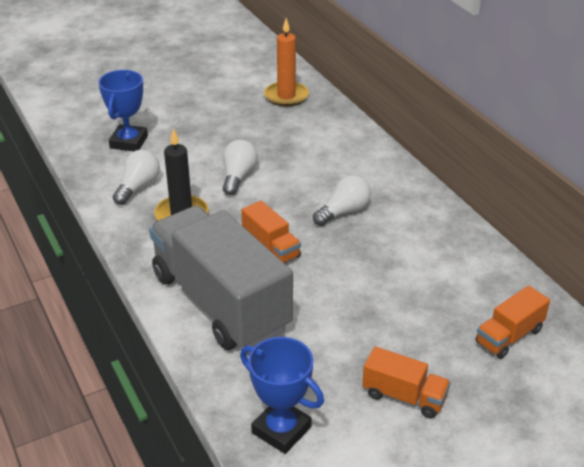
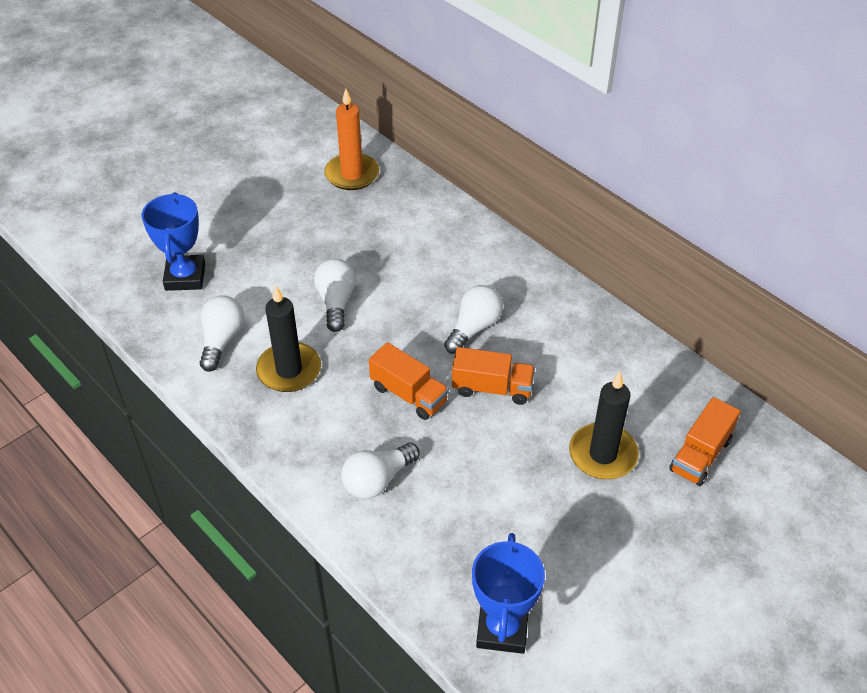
camera: 15 degrees left, 10 degrees up
grey truck [149,206,293,350] -> white light bulb [341,443,420,499]
blue trophy [240,337,324,454] -> blue trophy turned 75 degrees clockwise [472,533,545,654]
orange truck [362,346,451,419] -> orange truck moved to [452,347,535,405]
none -> black candle [569,372,639,479]

